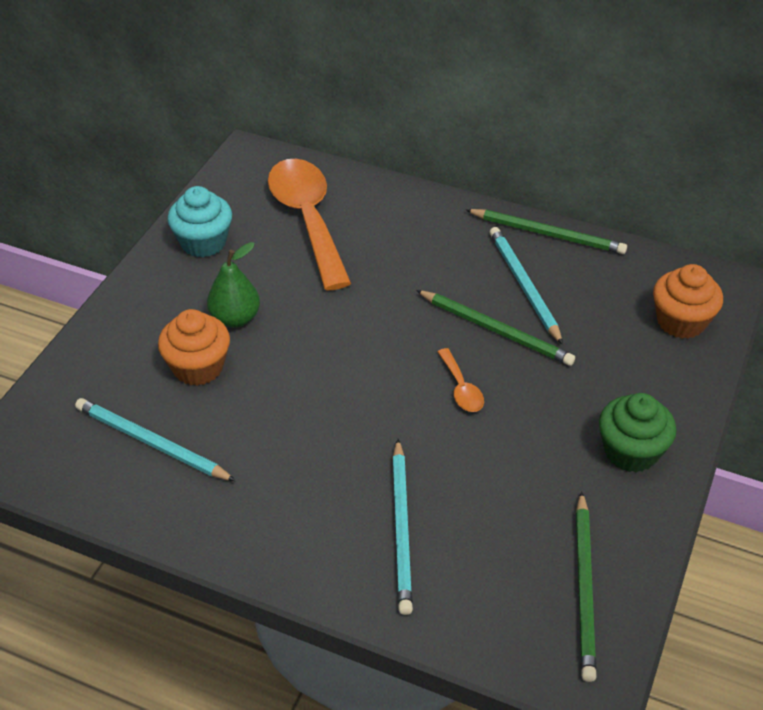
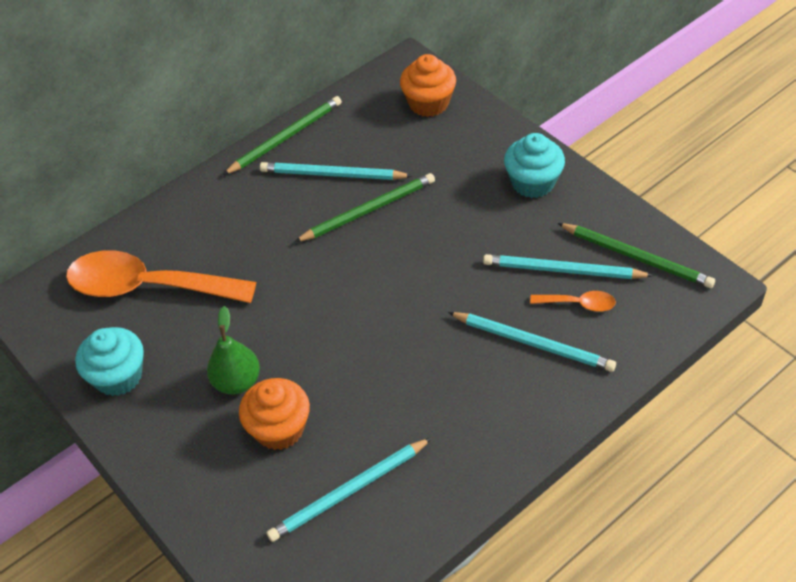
camera: 60 degrees left, 5 degrees up
orange spoon [437,348,484,412] -> orange spoon moved to [530,291,616,312]
green cupcake [599,393,676,472] -> turquoise cupcake [504,133,565,198]
none -> turquoise pencil [483,254,654,279]

